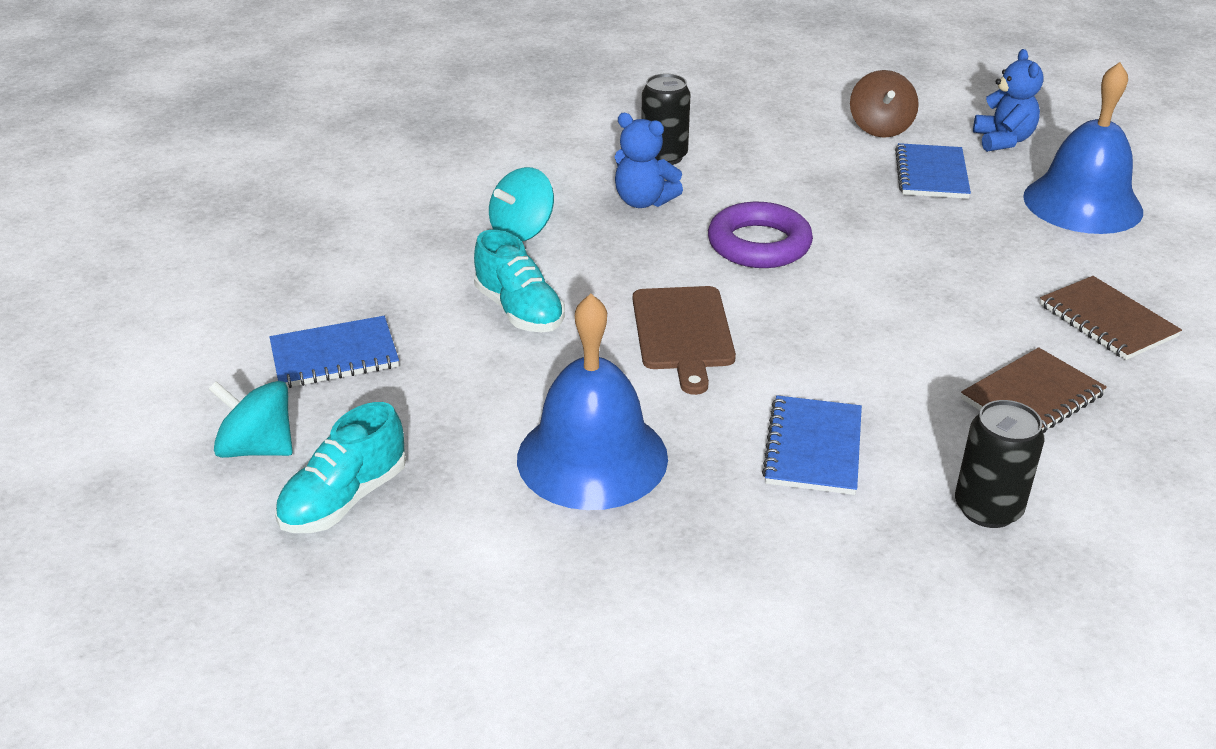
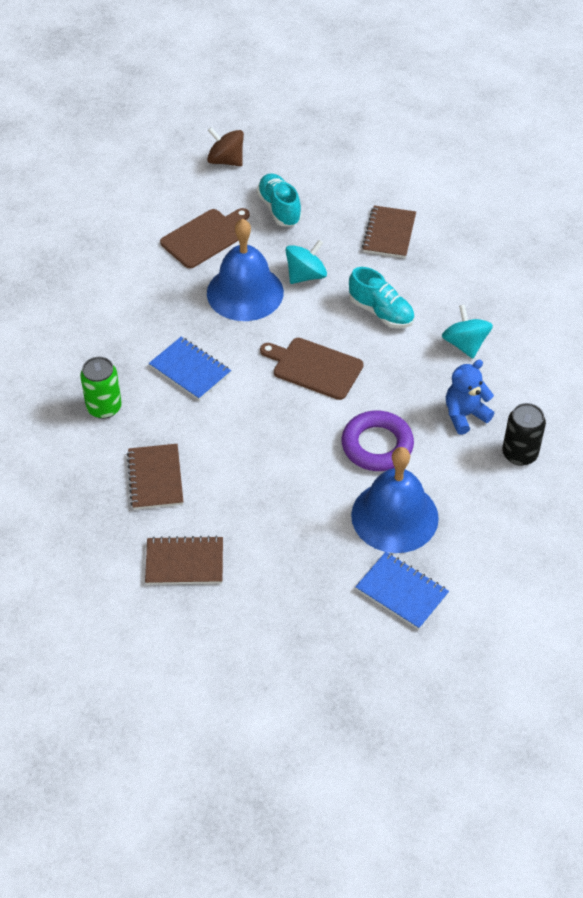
camera: 120 degrees right, 15 degrees up
turquoise spinning top [209,381,293,458] -> turquoise spinning top moved to [285,240,327,284]
blue notebook [270,316,399,388] -> brown notebook [362,205,416,258]
turquoise shoe [474,230,565,332] -> turquoise shoe turned 135 degrees counterclockwise [349,267,414,328]
brown spinning top [850,70,919,138] -> brown spinning top moved to [207,127,244,166]
black can [955,400,1045,528] -> green can [80,357,122,419]
blue teddy bear [973,49,1044,152] -> none
blue bell [1023,62,1143,234] -> blue bell moved to [351,447,439,553]
none -> brown cutting board [160,208,250,268]

